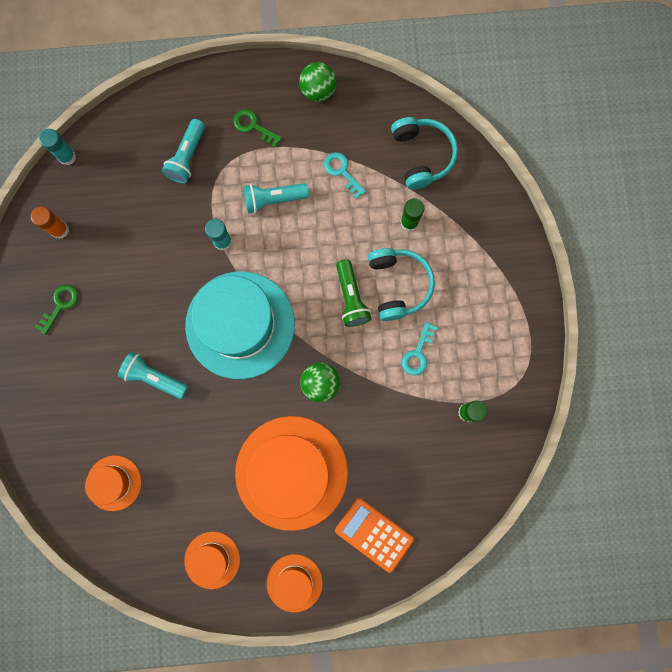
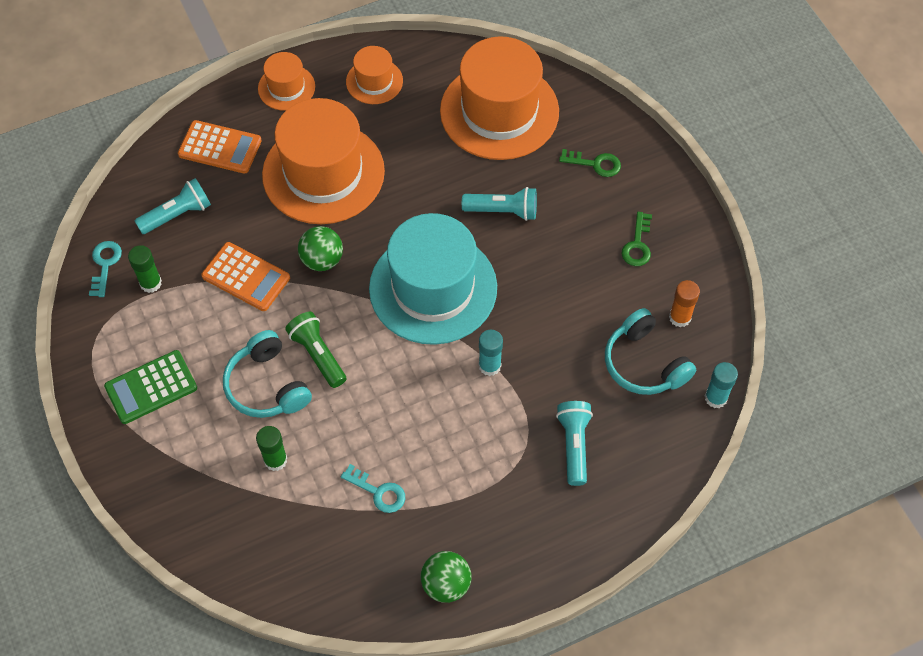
camera: 160 degrees right, 20 degrees down
orange hat [85,455,141,511] -> orange hat [440,36,559,160], size x2.06
green key [233,109,282,148] -> green key moved to [559,149,621,177]
turquoise flashlight [243,183,309,213] -> turquoise flashlight moved to [135,178,211,234]
turquoise headphones [391,117,458,190] -> turquoise headphones moved to [605,308,696,395]
turquoise key [402,322,438,376] -> turquoise key moved to [89,241,122,297]
none -> green calculator [104,350,197,424]
none -> orange calculator [201,242,290,311]

